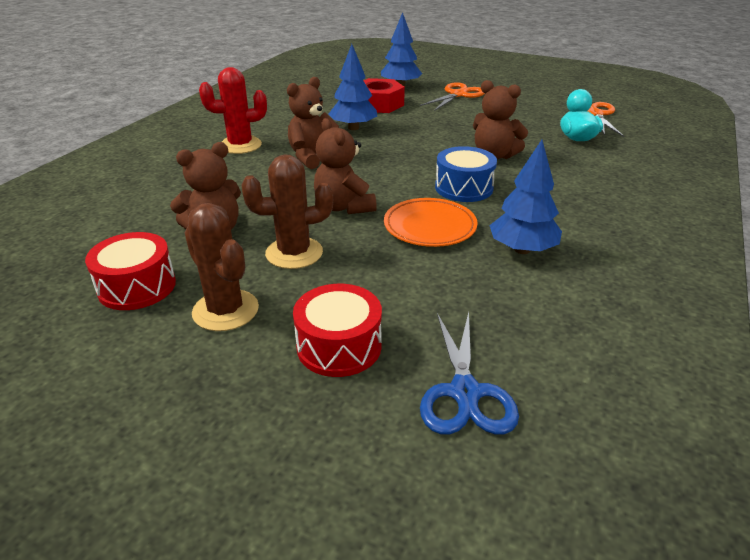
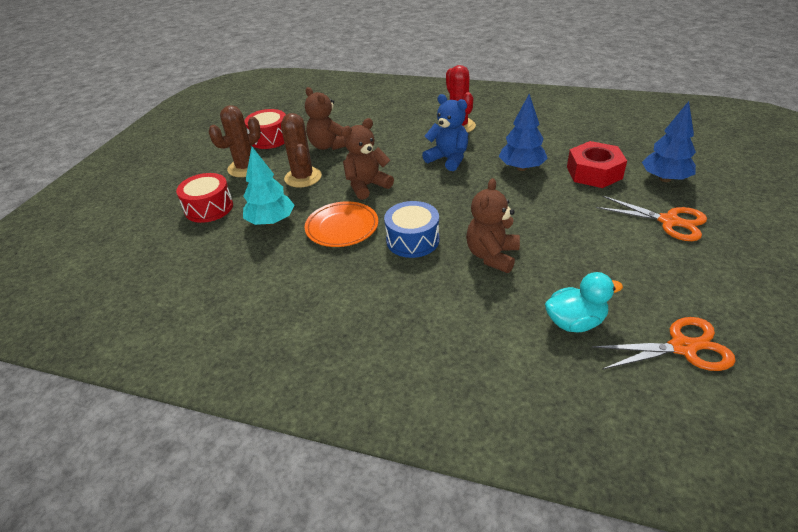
camera: 85 degrees right, 5 degrees up
brown teddy bear [287,77,339,169] -> blue teddy bear [422,94,468,171]
blue scissors [420,312,519,435] -> none
blue tree [489,140,562,254] -> none
none -> turquoise tree [243,147,295,225]

